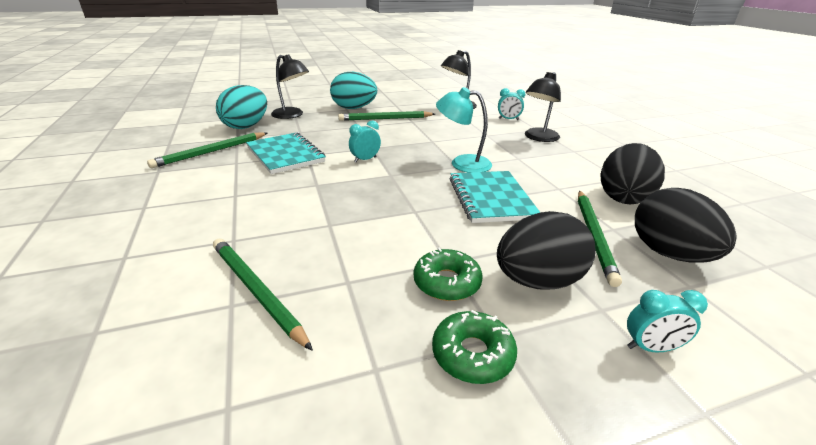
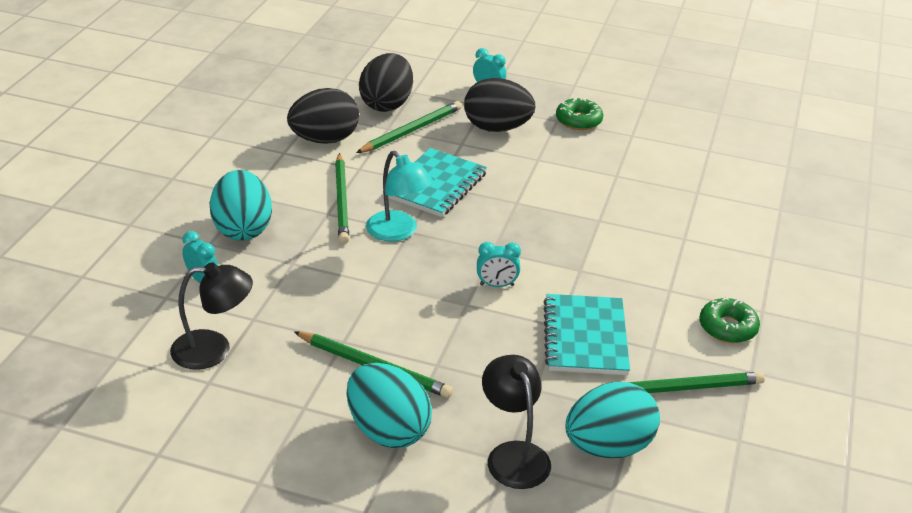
camera: 145 degrees left, 5 degrees up
green pencil [213,238,313,351] -> green pencil moved to [335,153,349,244]
green donut [414,247,483,301] -> green donut moved to [699,296,760,343]
black lamp [525,72,561,142] -> turquoise egg [210,170,272,241]

